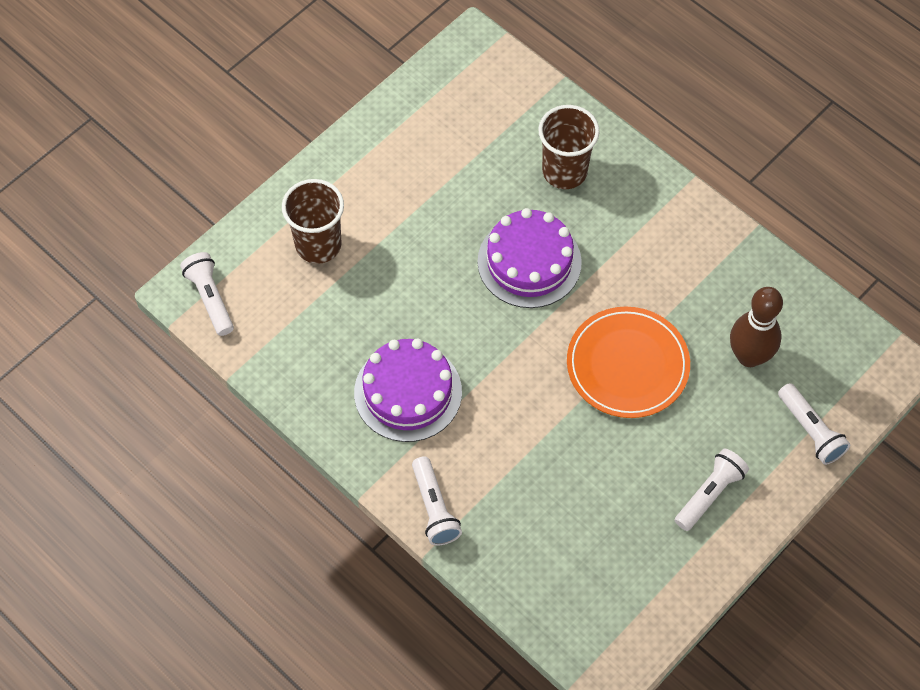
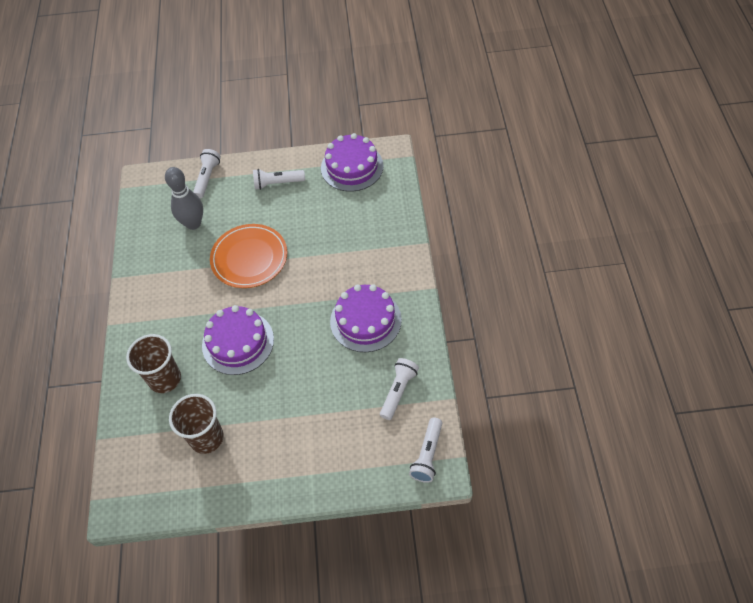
camera: 135 degrees left, 5 degrees down
brown cup [282,179,344,264] -> brown cup moved to [169,394,224,454]
white flashlight [412,456,462,546] -> white flashlight moved to [380,358,419,420]
brown bowling pin [730,287,783,367] -> grey bowling pin [165,167,203,230]
none -> purple cake [321,133,384,192]

